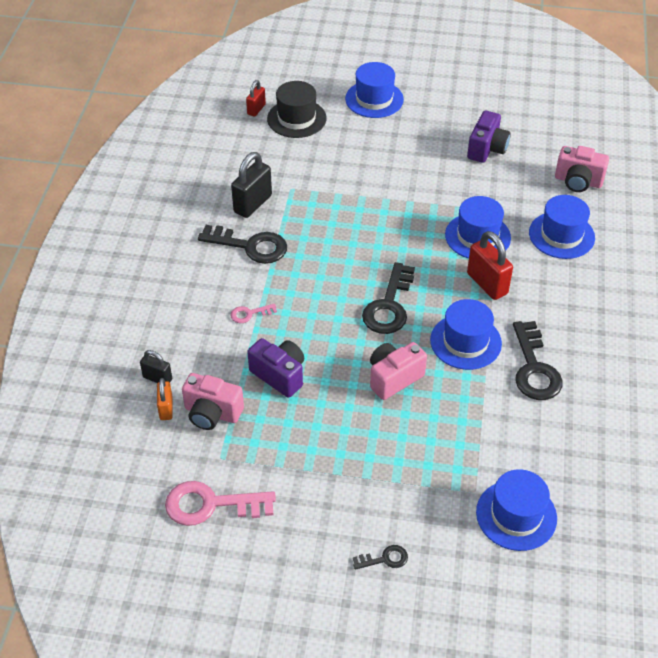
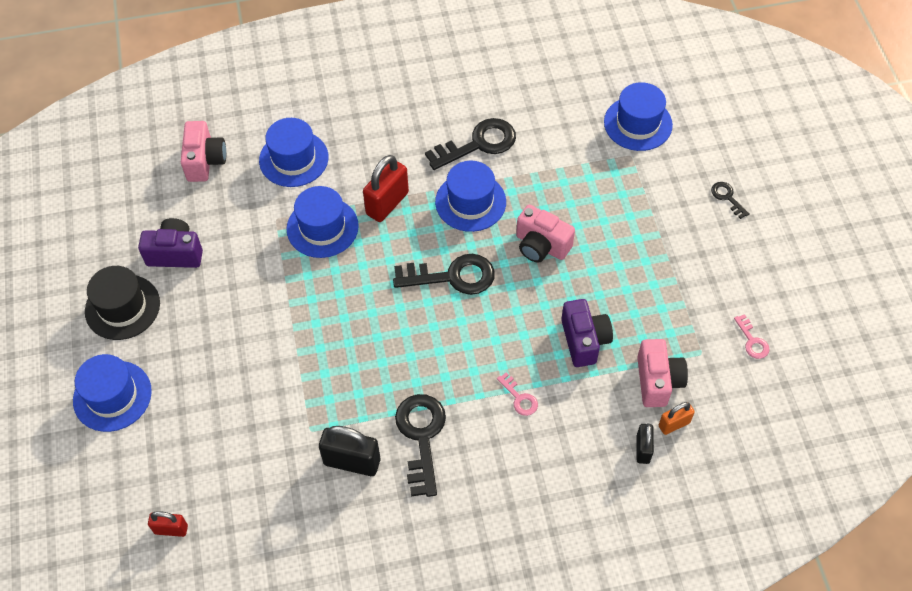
camera: 110 degrees left, 10 degrees up
pink key [165,481,276,526] -> pink key [734,314,769,359], size x0.49
purple camera [247,338,304,398] -> purple camera turned 150 degrees clockwise [561,299,613,367]
black hat [267,81,327,138] -> black hat moved to [85,266,160,340]

